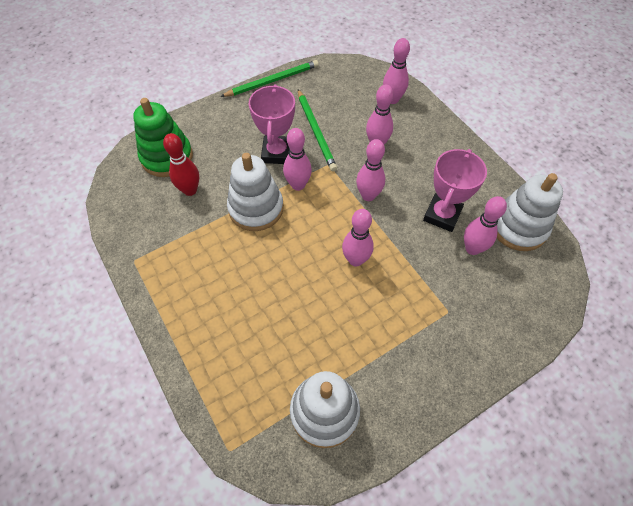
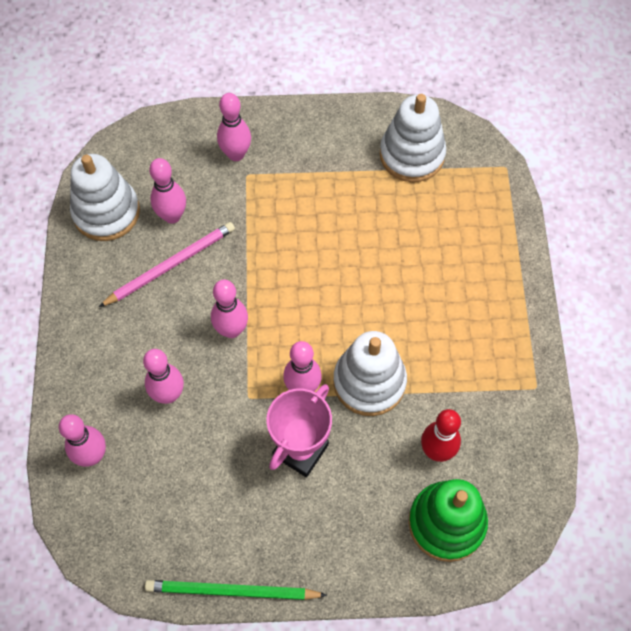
camera: 150 degrees left, 5 degrees up
green pencil [298,89,337,171] -> none
pink bowling pin [342,209,374,267] -> pink bowling pin moved to [217,93,251,161]
pink trophy [423,149,487,232] -> pink pencil [99,222,235,307]

